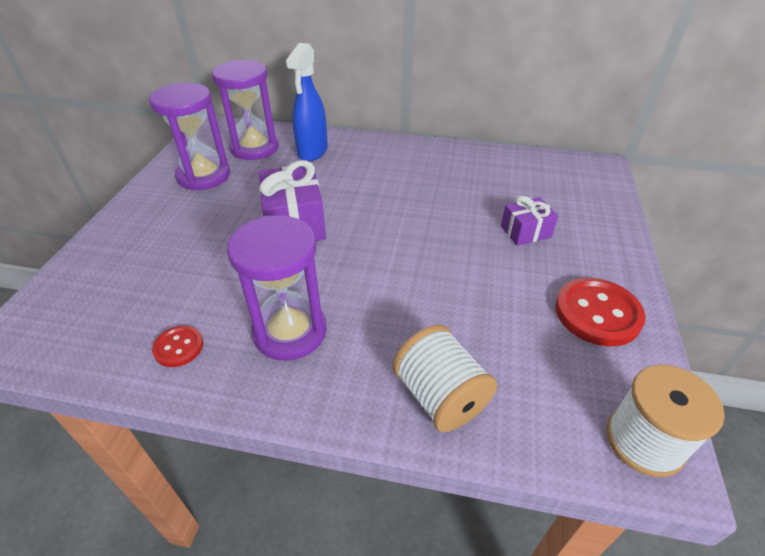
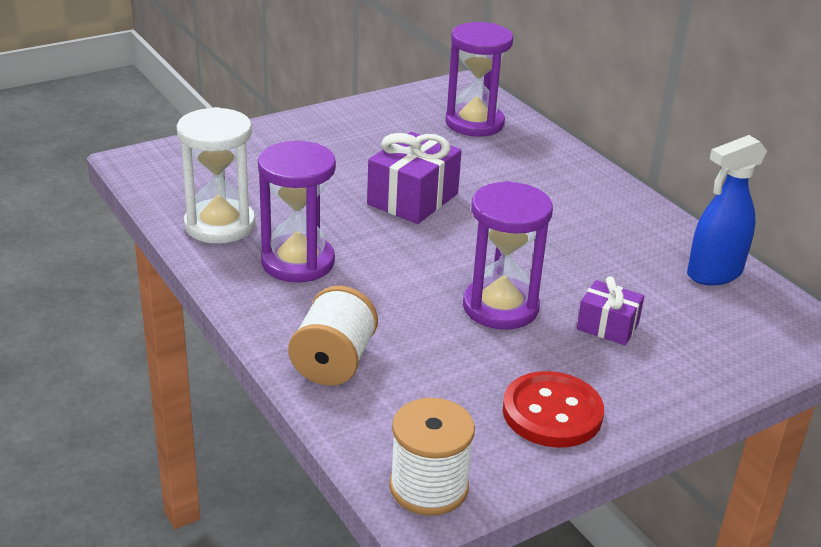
camera: 45 degrees right, 10 degrees down
purple hourglass [149,83,230,190] -> purple hourglass moved to [463,181,553,330]
red button [152,325,203,367] -> white hourglass [177,107,255,244]
blue spray bottle [286,43,328,161] -> blue spray bottle moved to [687,135,767,285]

